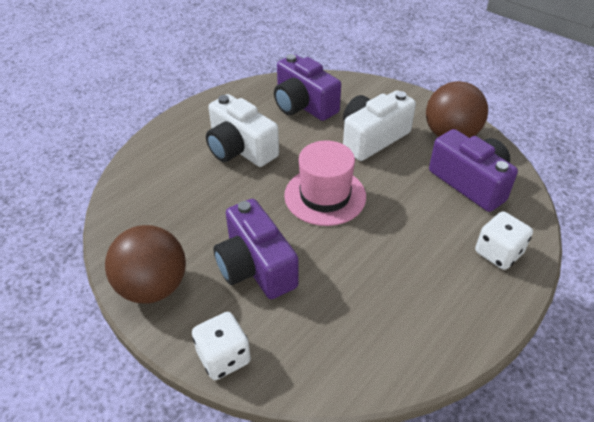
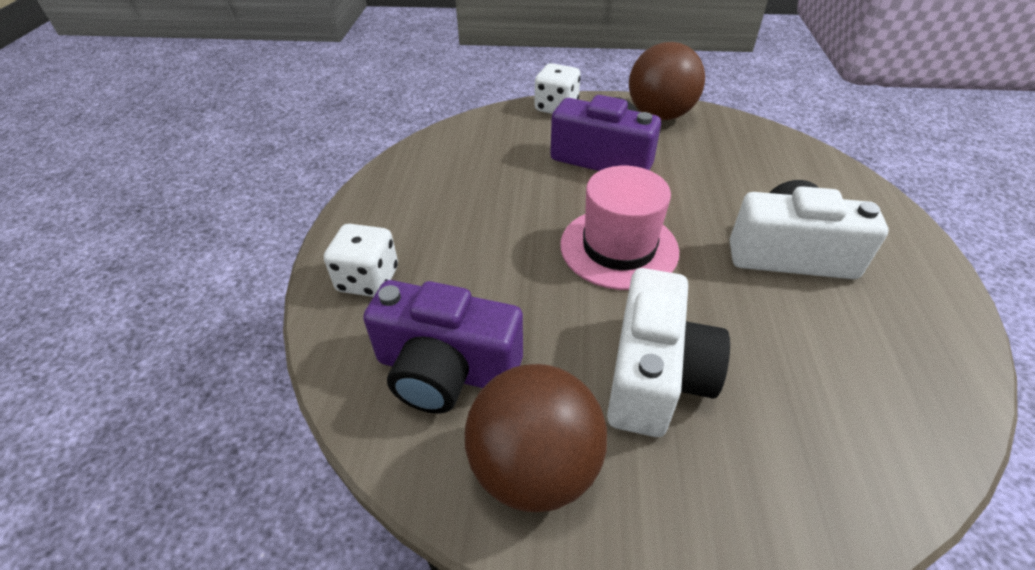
camera: 145 degrees right, 0 degrees up
purple camera [274,54,341,121] -> none

